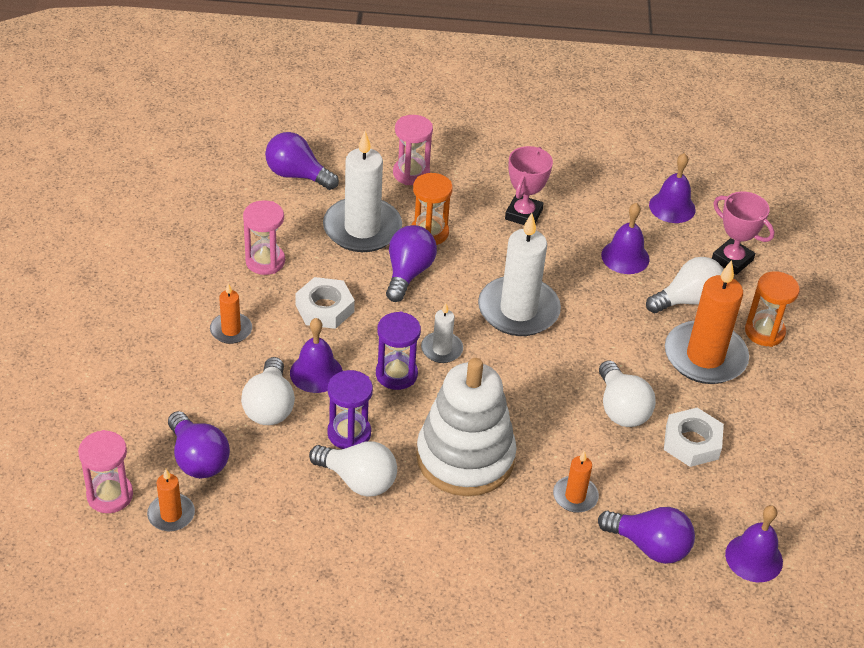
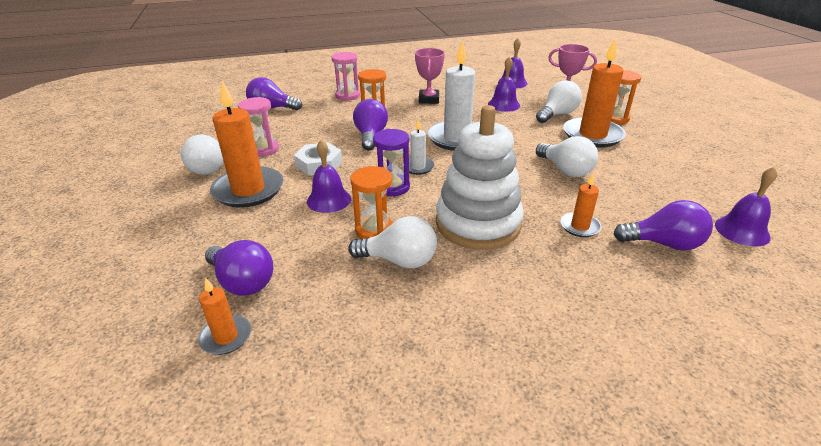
camera: 15 degrees left, 10 degrees down
pink hourglass [78,430,133,513] -> none
orange candle [210,283,252,344] -> orange candle [210,81,283,208], size x2.01
white light bulb [241,357,295,425] -> white light bulb moved to [181,135,223,175]
white candle [323,131,402,252] -> none
purple hourglass [327,370,373,449] -> orange hourglass [350,166,393,239]
white nut [664,408,724,467] -> none

